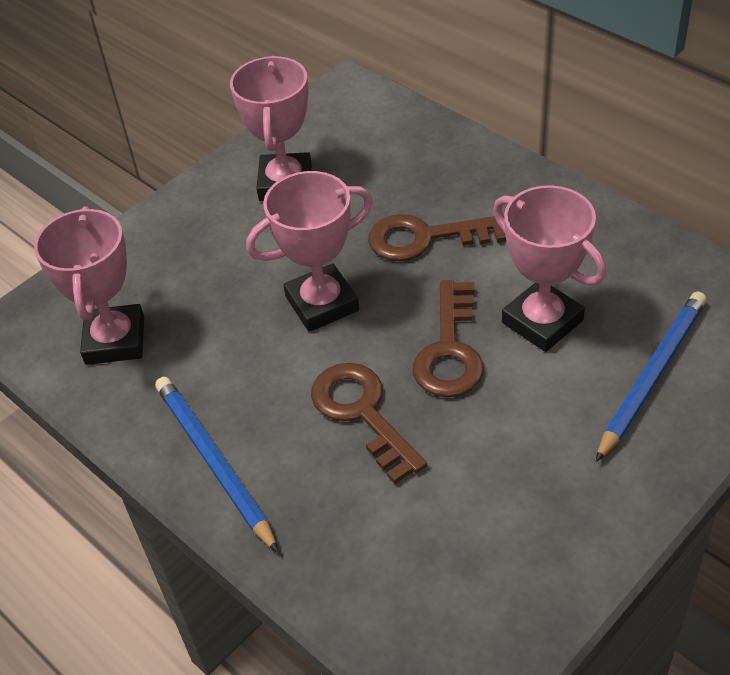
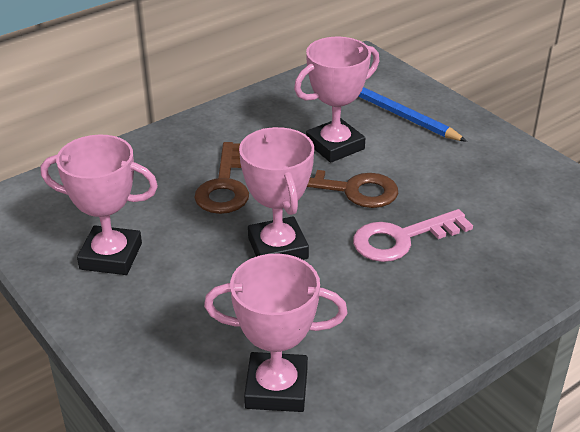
camera: 85 degrees left, 10 degrees down
blue pencil [155,377,279,553] -> none
brown key [311,363,427,484] -> pink key [353,209,473,262]

